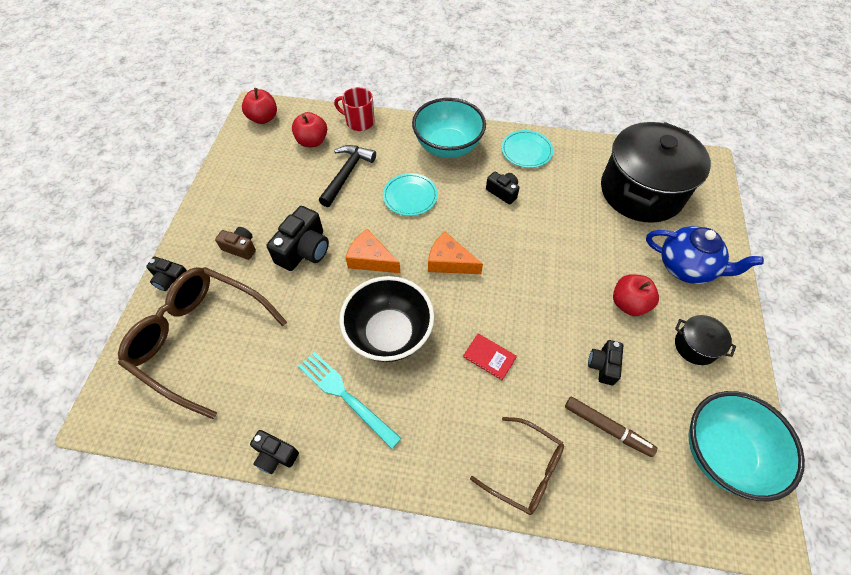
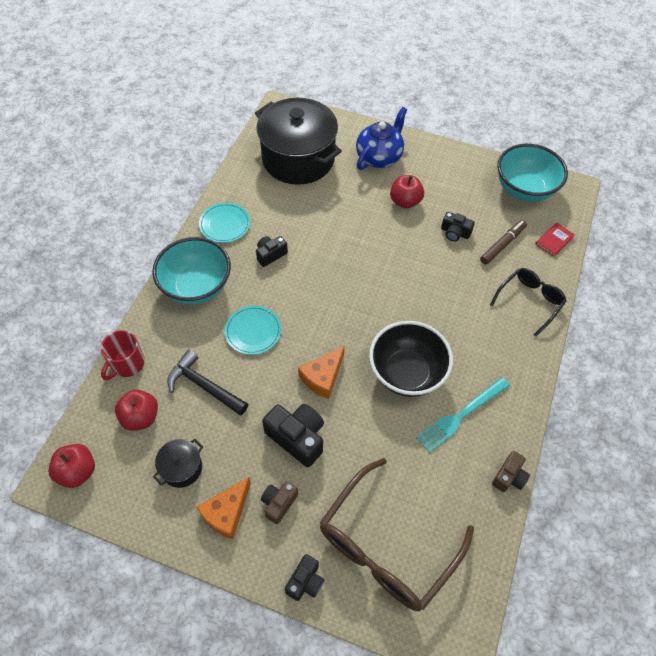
camera: 80 degrees left, 0 degrees up
black camera [250,430,299,474] -> brown camera [492,451,530,492]
orange cheese [428,232,483,274] -> orange cheese moved to [196,477,251,539]
red book [463,333,517,380] -> red book moved to [535,223,575,257]
brown glasses [470,417,564,515] -> black glasses [490,268,567,337]
black pot [675,315,736,365] -> black pot moved to [153,439,203,488]

